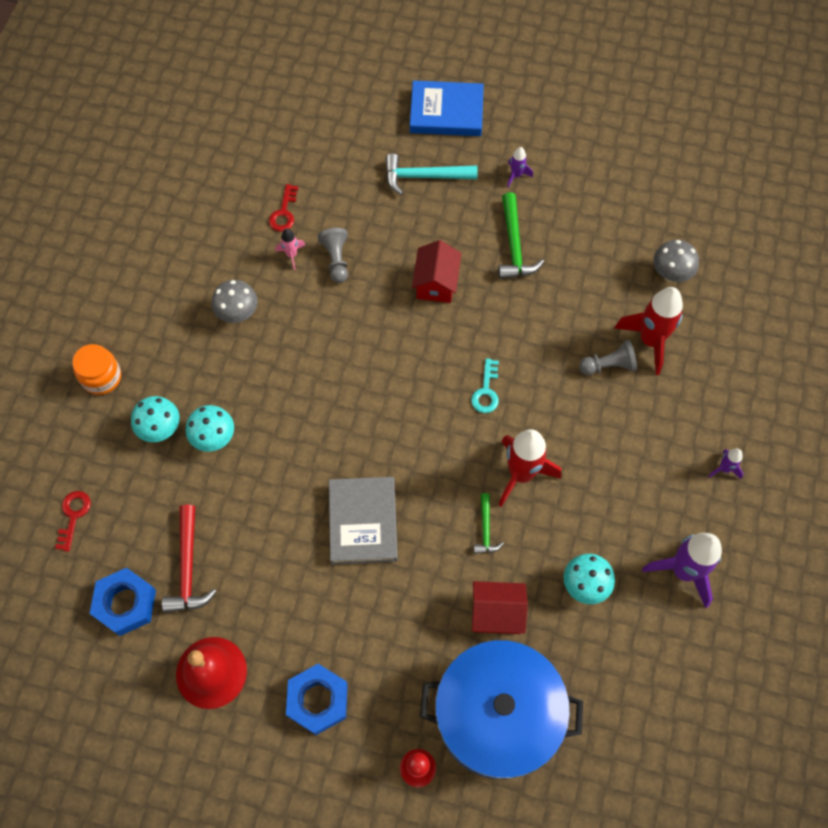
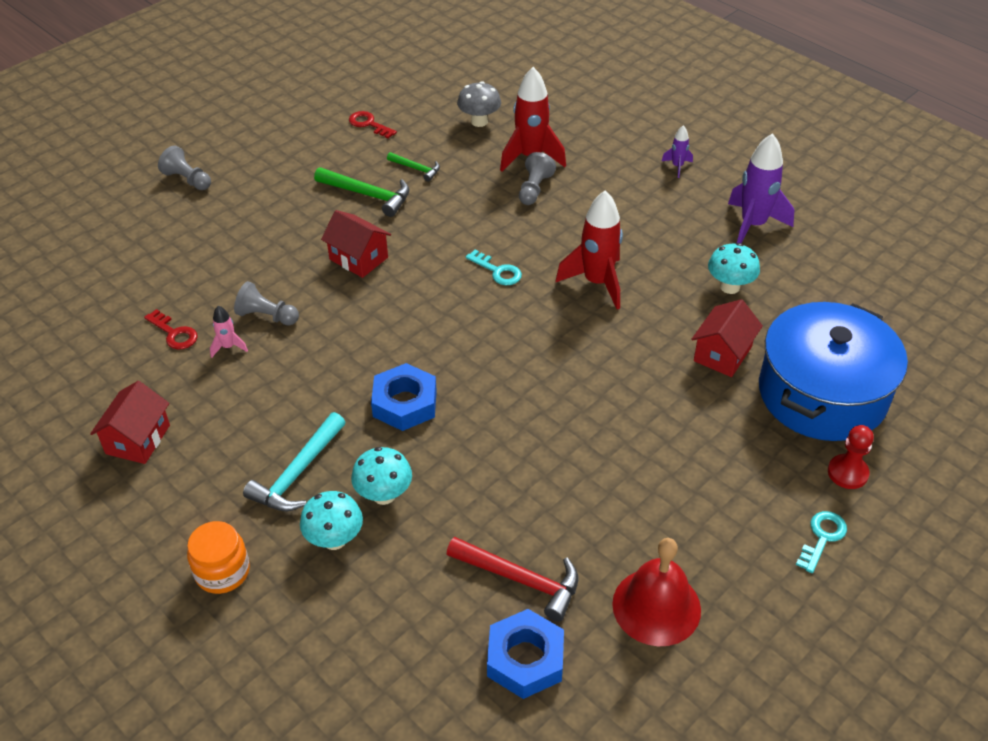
camera: 60 degrees left, 20 degrees down
red key [55,491,91,552] -> red key moved to [349,111,397,139]
grey mushroom [211,280,258,323] -> none
blue nut [286,664,348,735] -> blue nut moved to [371,363,437,431]
grey book [329,477,398,565] -> none
turquoise hammer [385,153,478,195] -> turquoise hammer moved to [243,412,346,511]
blue book [410,80,484,136] -> grey pawn [158,145,211,190]
green hammer [474,493,504,554] -> green hammer moved to [387,152,440,182]
purple rocket [507,147,533,187] -> none
none -> red house [90,381,170,464]
none -> turquoise key [796,511,847,573]

